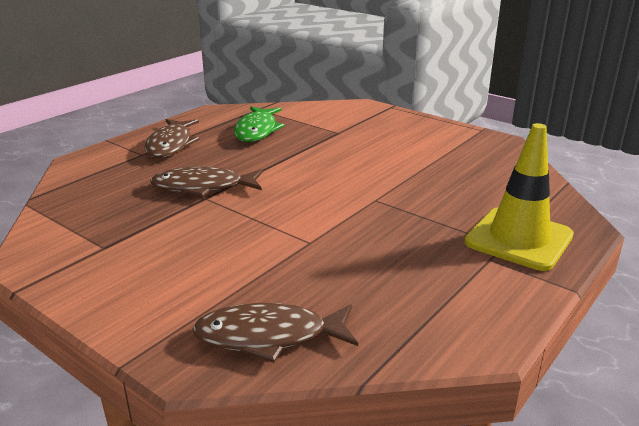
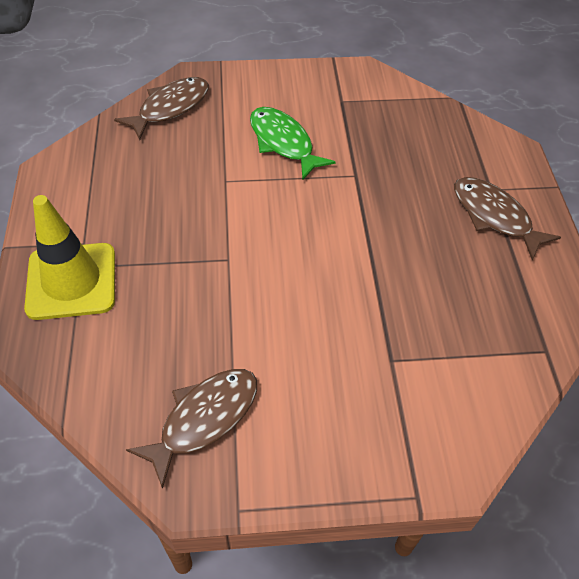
camera: 135 degrees right, 25 degrees up
brown fish [150,166,263,197] -> brown fish moved to [126,369,257,489]
green fish [234,107,284,142] -> green fish moved to [250,107,336,180]

